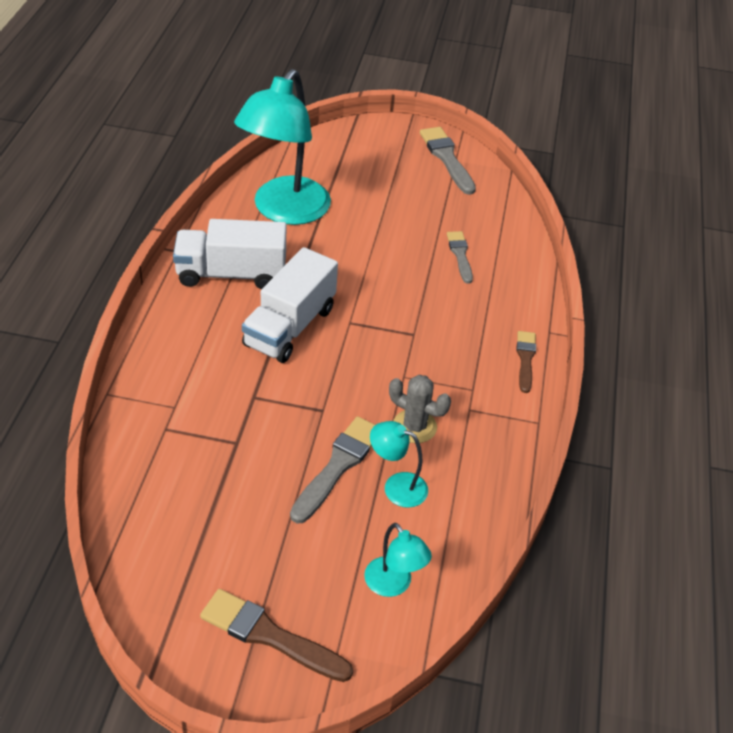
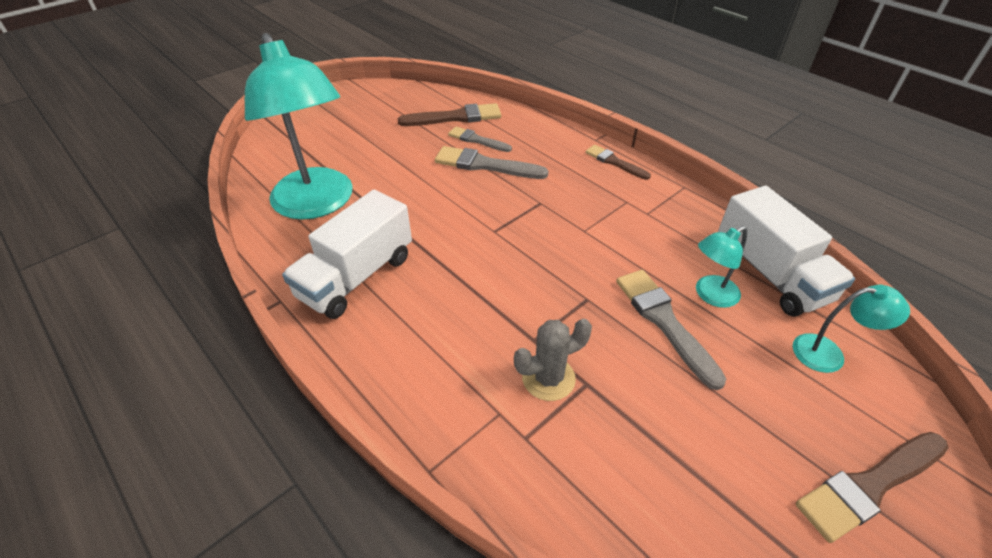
camera: 50 degrees left, 0 degrees up
white truck [242,247,338,363] -> white truck moved to [718,186,855,317]
grey cactus [389,375,451,443] -> grey cactus moved to [514,319,592,401]
grey brush [420,127,476,195] -> grey brush moved to [435,146,548,179]
none -> brown brush [398,103,501,126]

